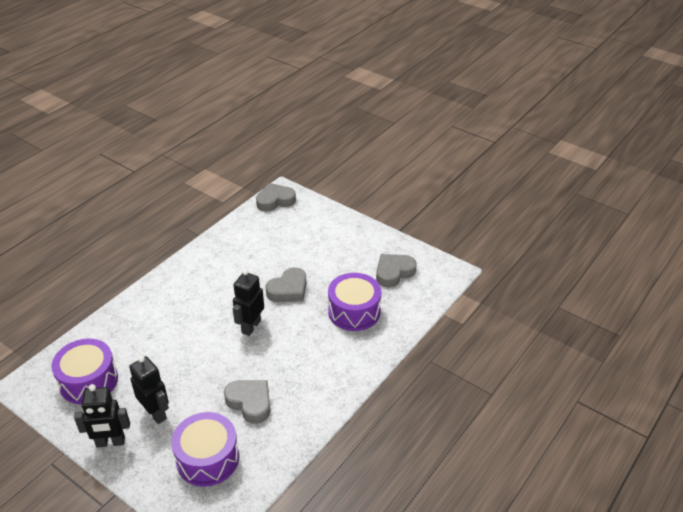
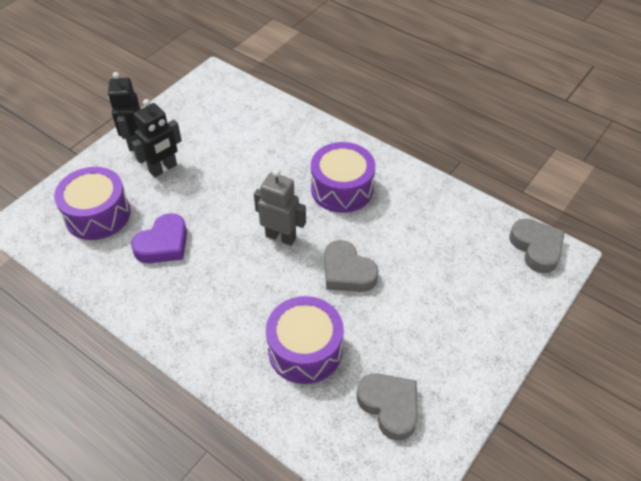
camera: 90 degrees right, 10 degrees up
purple drum [51,339,118,404] -> purple drum moved to [311,142,375,213]
grey heart [224,380,270,424] -> purple heart [131,213,187,263]
black robot [233,269,264,336] -> grey robot [254,169,306,246]

